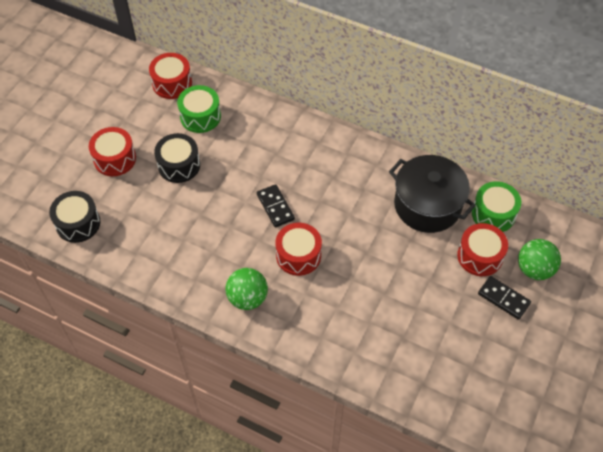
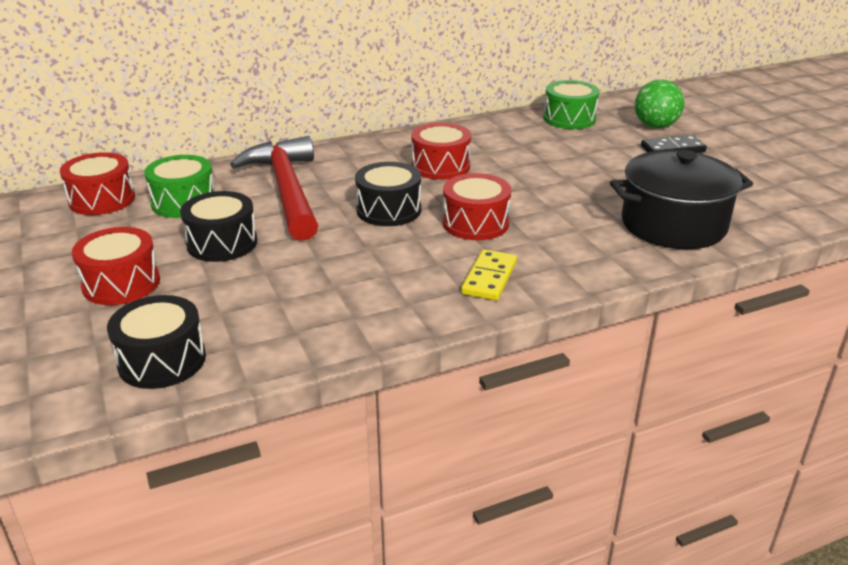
camera: 50 degrees left, 25 degrees down
green ball [225,268,268,310] -> yellow domino [461,249,517,301]
black domino [257,184,295,228] -> black drum [355,162,421,226]
black pot [389,155,476,233] -> black pot moved to [610,150,753,249]
red drum [457,223,508,276] -> red drum moved to [411,123,471,180]
none -> red hammer [230,136,318,241]

